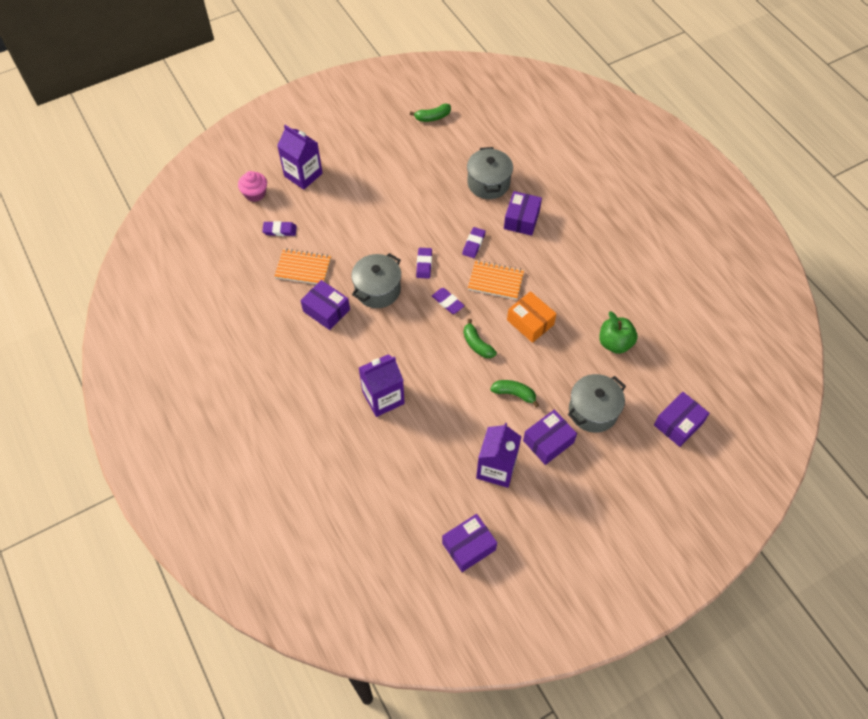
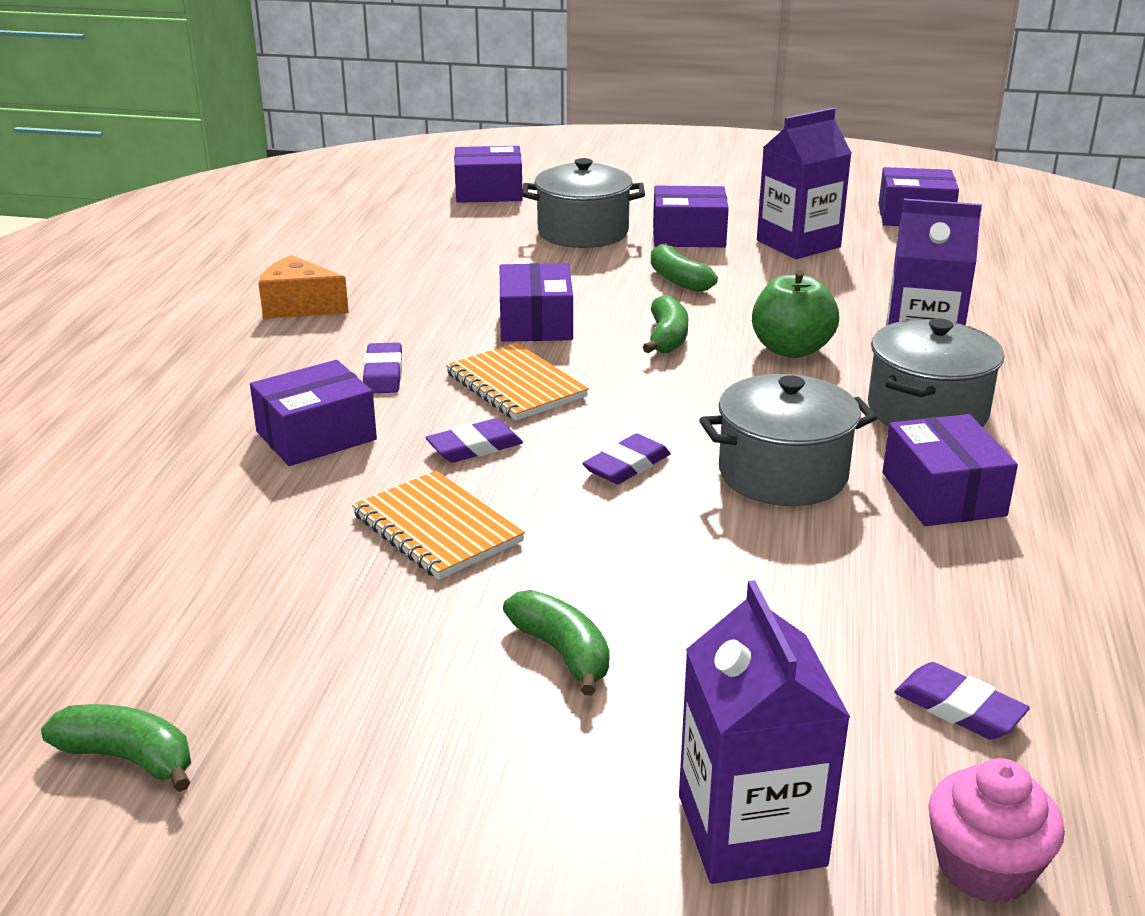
camera: 140 degrees left, 30 degrees down
orange notebook [274,249,331,284] -> orange notebook moved to [352,471,525,580]
purple eraser [432,288,465,314] -> purple eraser moved to [363,342,402,393]
grey pot [467,147,513,199] -> grey pot moved to [868,318,1004,427]
orange box [507,291,557,343] -> purple box [500,263,573,342]
green apple [599,311,638,354] -> green apple moved to [752,270,839,358]
none -> orange cheese [259,255,349,319]
none -> green banana [503,590,610,695]

